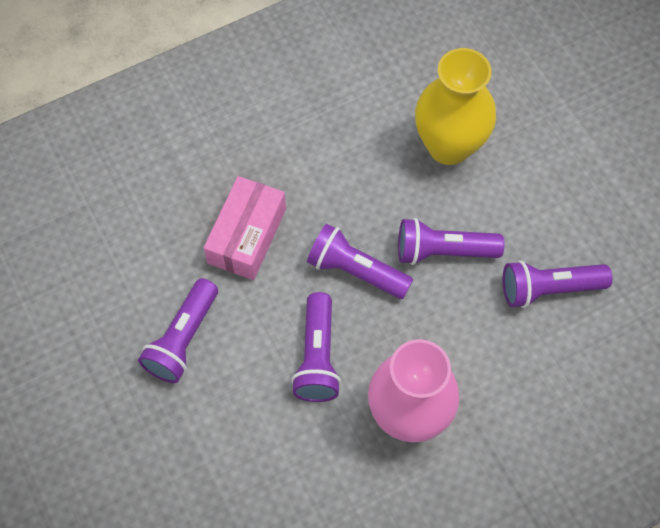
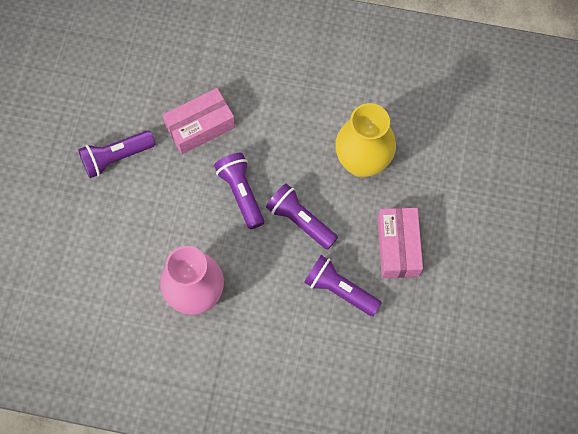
camera: 40 degrees right, 5 degrees up
purple flashlight [291,292,341,402] -> none
none -> pink box [377,208,423,278]

